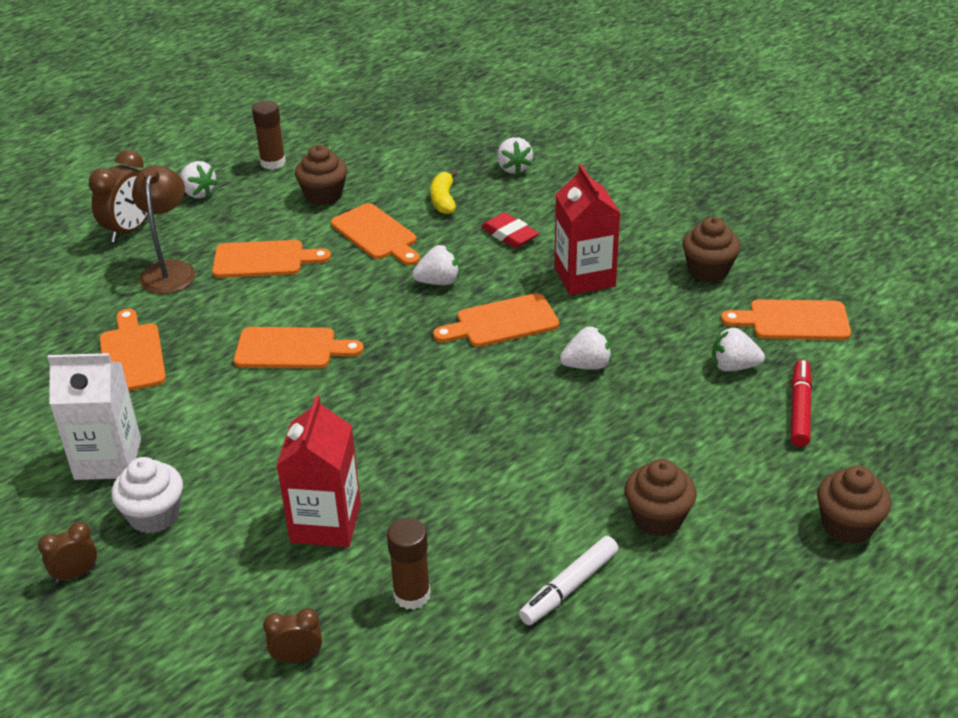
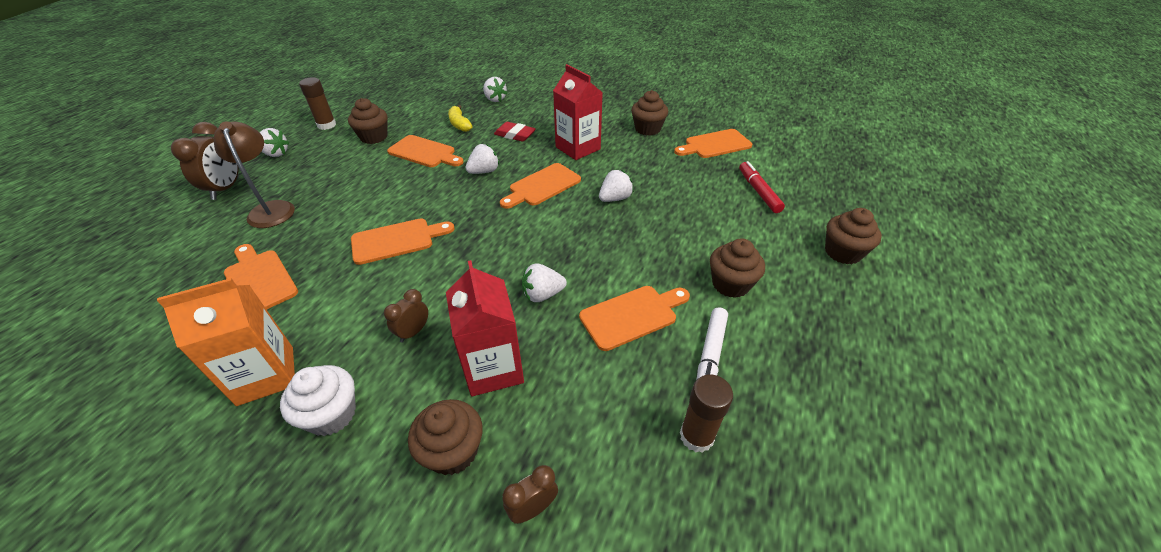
camera: 25 degrees left, 5 degrees up
brown clock [38,522,97,583] -> brown clock moved to [384,289,428,343]
white carton [47,353,141,480] -> orange carton [157,278,295,406]
orange cutting board [212,240,331,278] -> orange cutting board moved to [579,286,690,351]
brown glue stick [387,518,431,610] -> brown glue stick moved to [680,374,733,453]
white strawberry [712,328,765,371] -> white strawberry moved to [522,264,567,302]
none -> brown cupcake [408,399,483,475]

